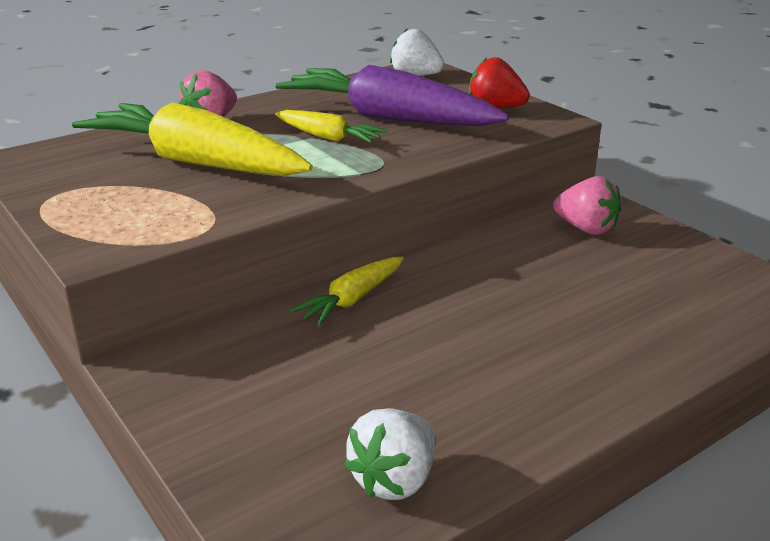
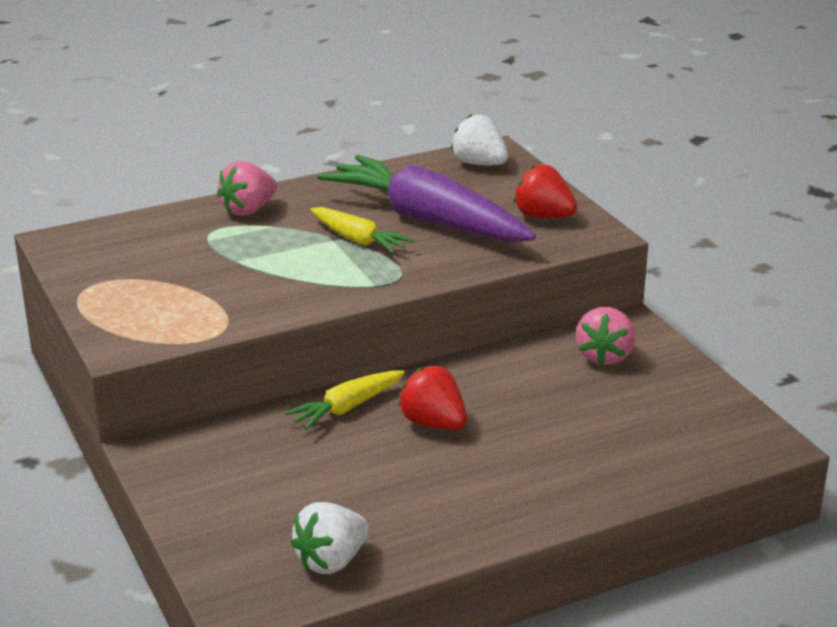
camera: 10 degrees right, 0 degrees up
yellow carrot [72,102,313,176] -> none
pink strawberry [553,176,621,235] -> pink strawberry turned 60 degrees clockwise [576,307,635,365]
none -> red strawberry [398,366,467,430]

